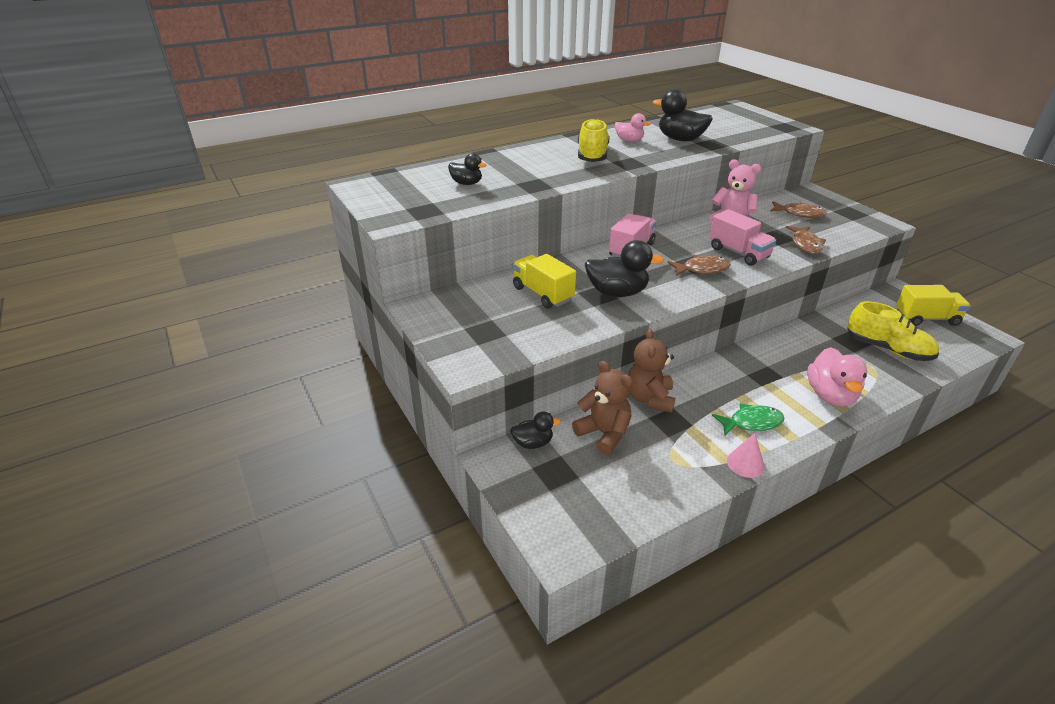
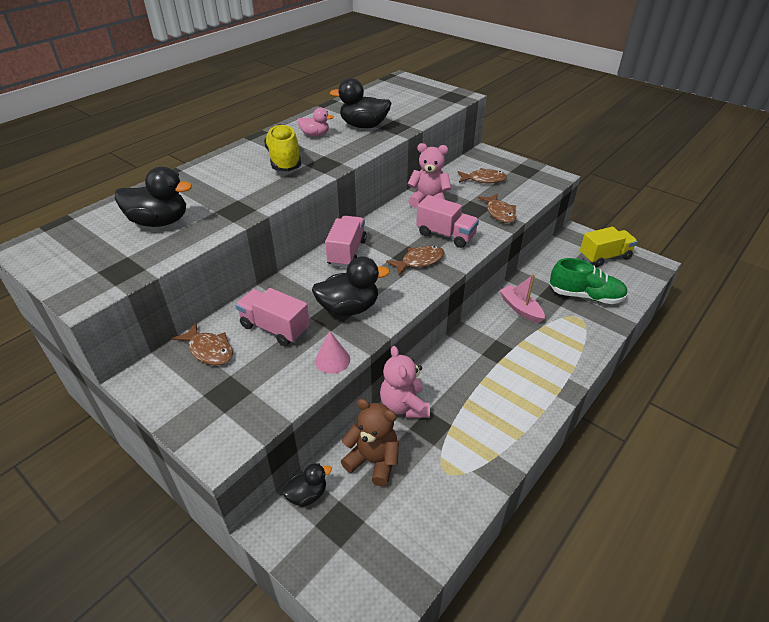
camera: 20 degrees left, 5 degrees up
black duck [448,153,487,185] -> black duck [115,167,192,227], size x1.69
yellow truck [513,254,576,309] -> pink truck [236,288,310,346]
brown teddy bear [628,328,675,413] -> pink teddy bear [380,346,430,418]
green fish [712,403,784,435] -> none
pink cone [727,433,765,478] -> pink cone moved to [315,331,350,374]
pink duck [807,347,867,407] -> none
yellow shoe [847,301,939,361] -> green shoe [550,258,628,304]
none -> brown fish [172,323,233,366]
none -> pink boat [499,274,545,323]

